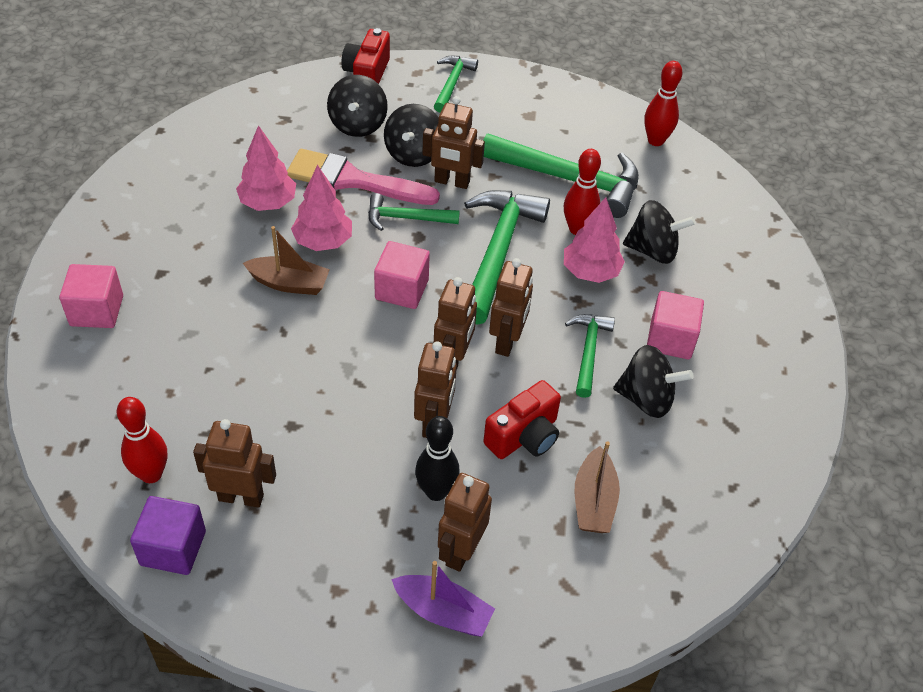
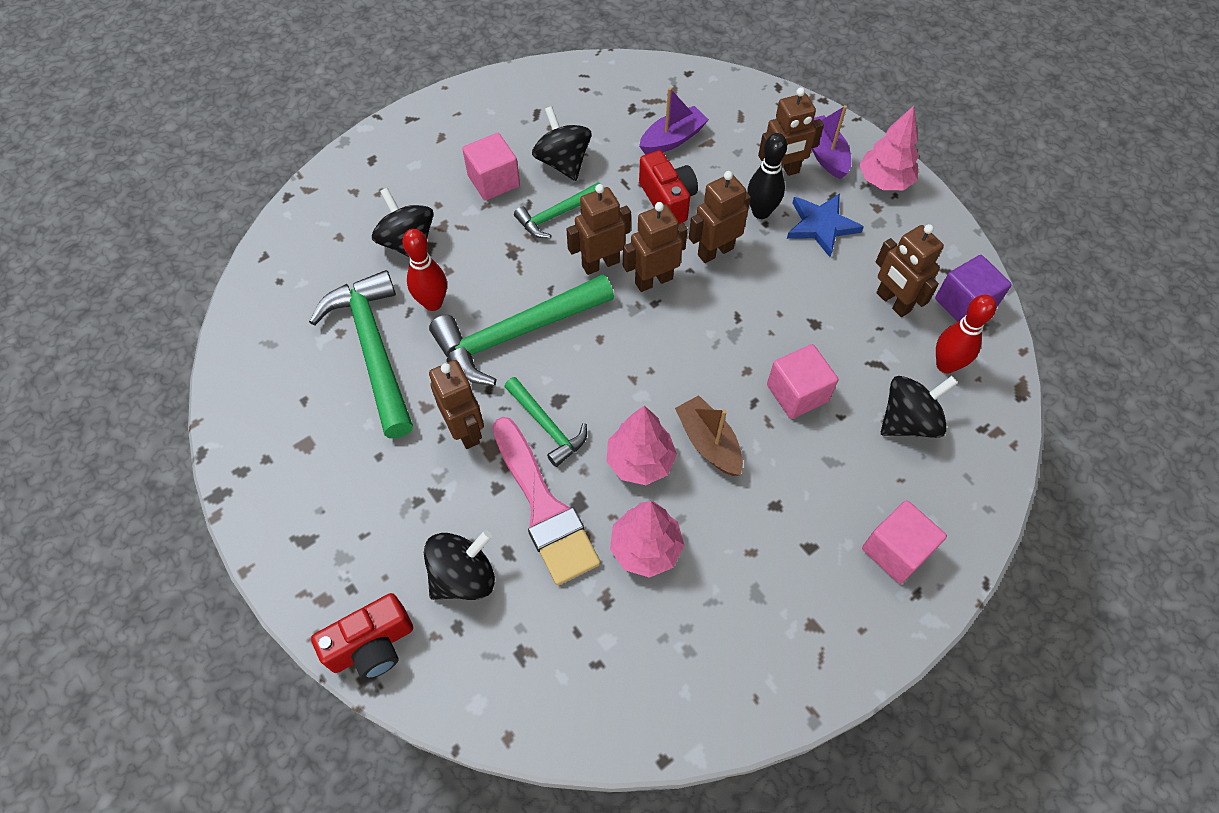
camera: 130 degrees left, 10 degrees up
pink cube [374,241,430,309] -> pink cube moved to [767,344,838,419]
black spinning top [384,104,439,167] -> black spinning top moved to [881,376,958,438]
green hammer [434,56,478,113] -> none
red camera [483,380,561,459] -> red camera turned 60 degrees clockwise [639,150,698,224]
pink tree [564,197,625,283] -> pink tree moved to [859,106,919,190]
brown boat [575,441,620,533] -> purple boat [639,87,709,154]
red bowling pin [644,61,683,146] -> none
none -> blue star [787,193,864,257]

